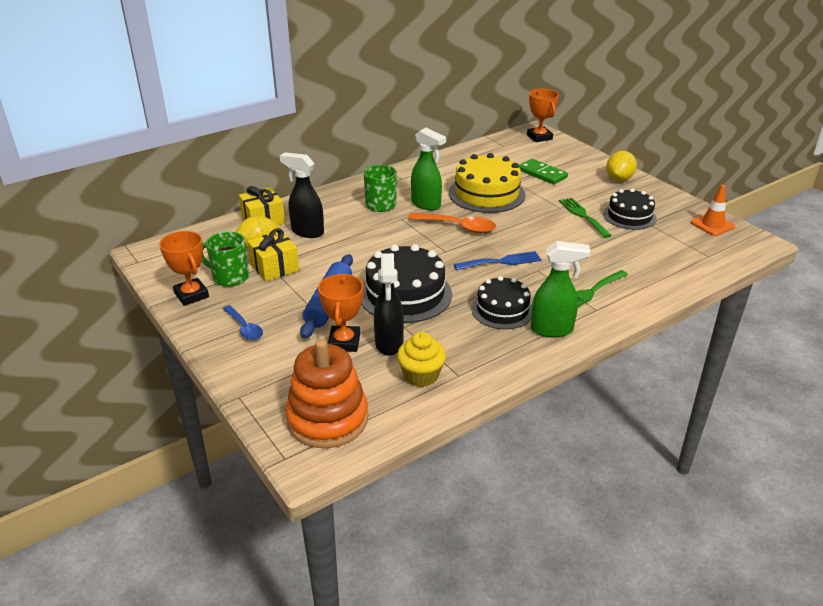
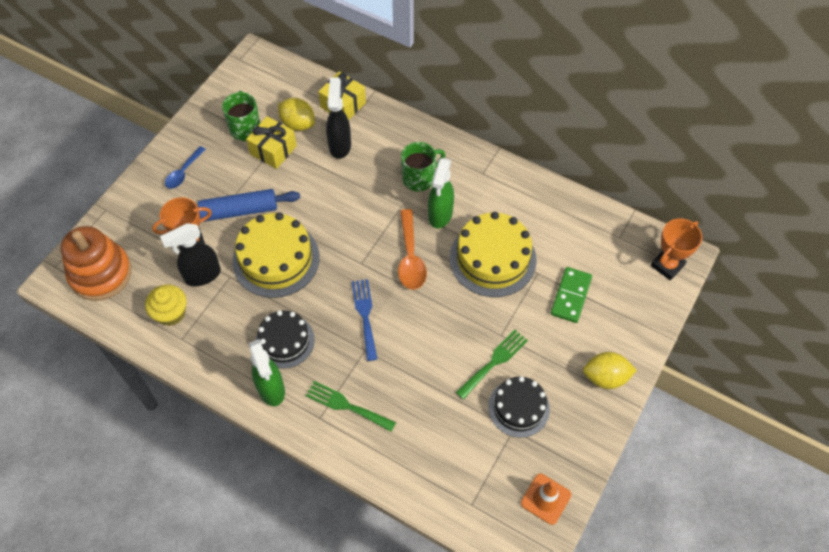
camera: 65 degrees right, 25 degrees up
orange trophy [159,231,209,306] -> none
black cake [361,244,452,323] -> yellow cake [233,213,320,298]
blue fork [454,251,542,270] -> blue fork turned 150 degrees counterclockwise [352,279,377,361]

